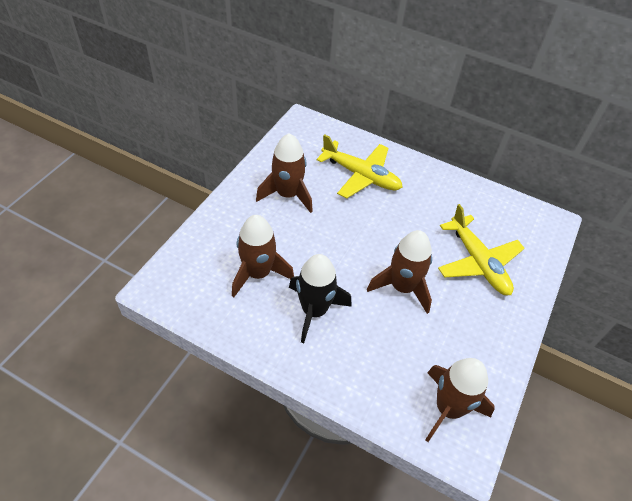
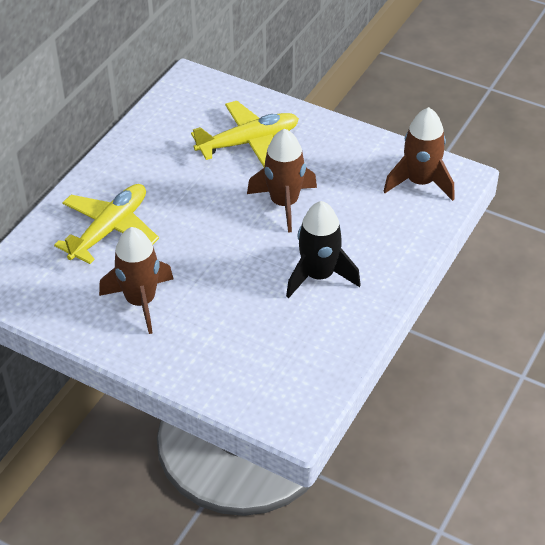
camera: 85 degrees left, 5 degrees down
brown rocket [232,215,294,297] -> none

